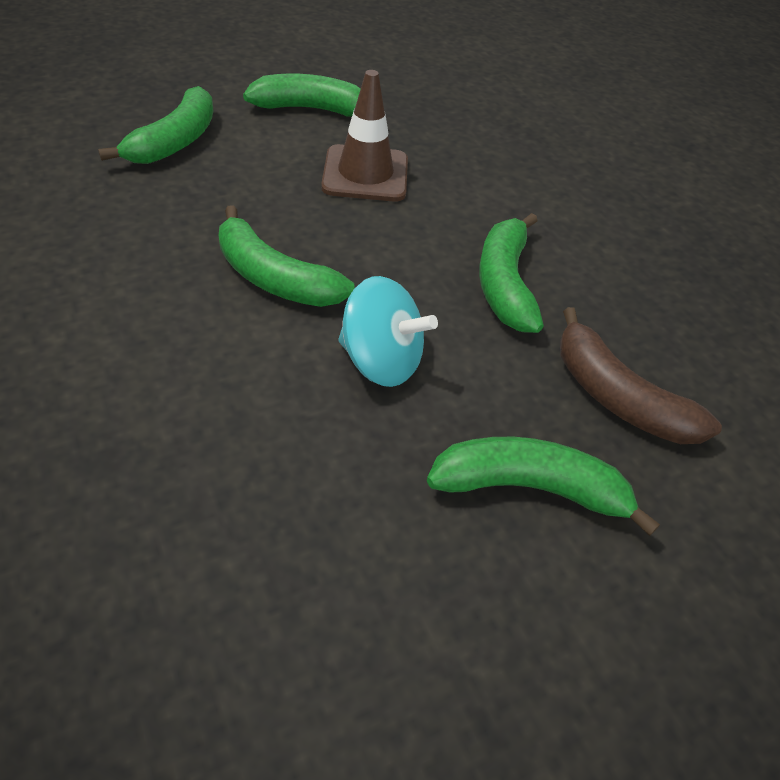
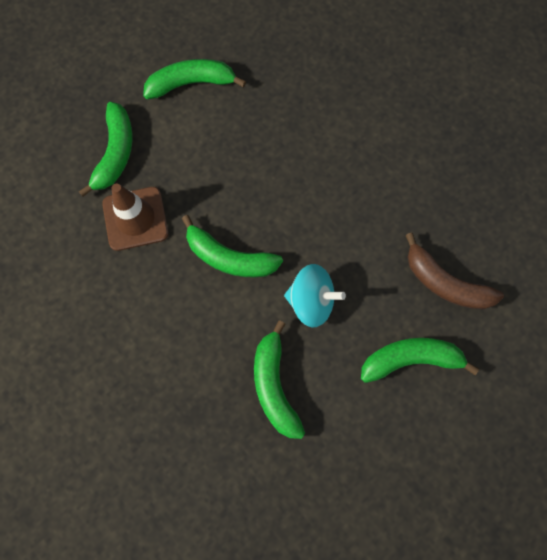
camera: 10 degrees left, 25 degrees up
brown traffic cone [321,70,408,202] -> brown traffic cone moved to [102,184,169,251]
green banana [479,213,544,333] -> green banana moved to [254,320,305,439]

